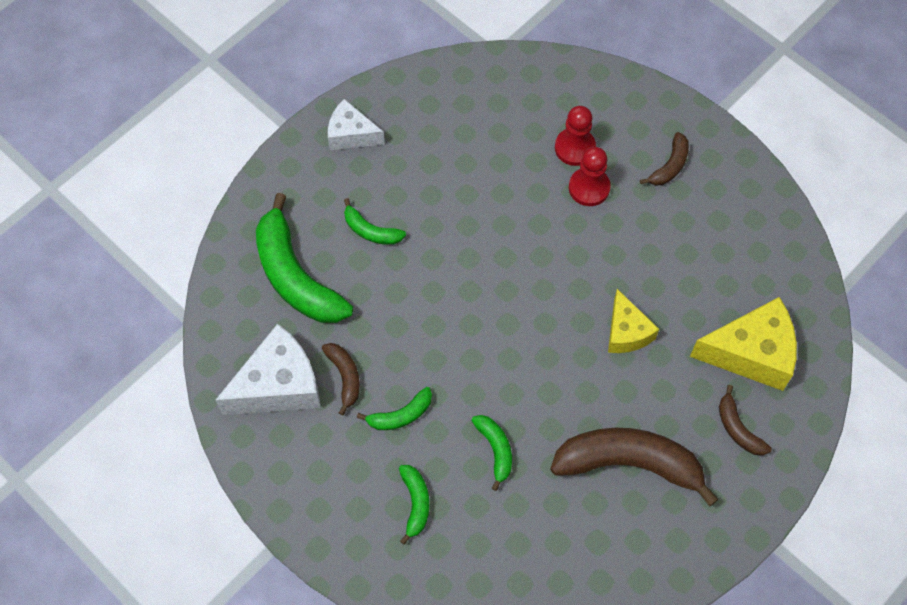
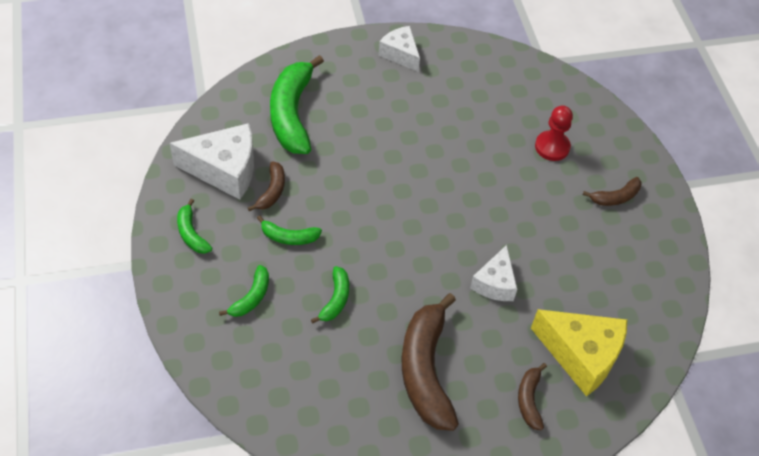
camera: 30 degrees right, 10 degrees down
green banana [344,198,406,245] -> green banana moved to [177,199,212,254]
brown banana [550,428,719,506] -> brown banana turned 135 degrees counterclockwise [402,293,459,431]
red pawn [569,147,611,206] -> none
yellow cheese [608,289,659,353] -> white cheese [470,245,517,301]

